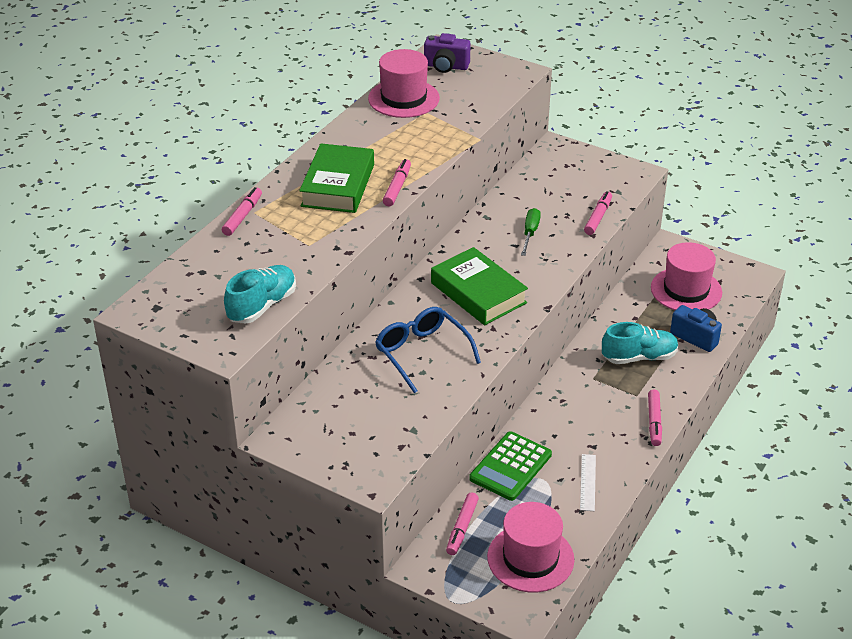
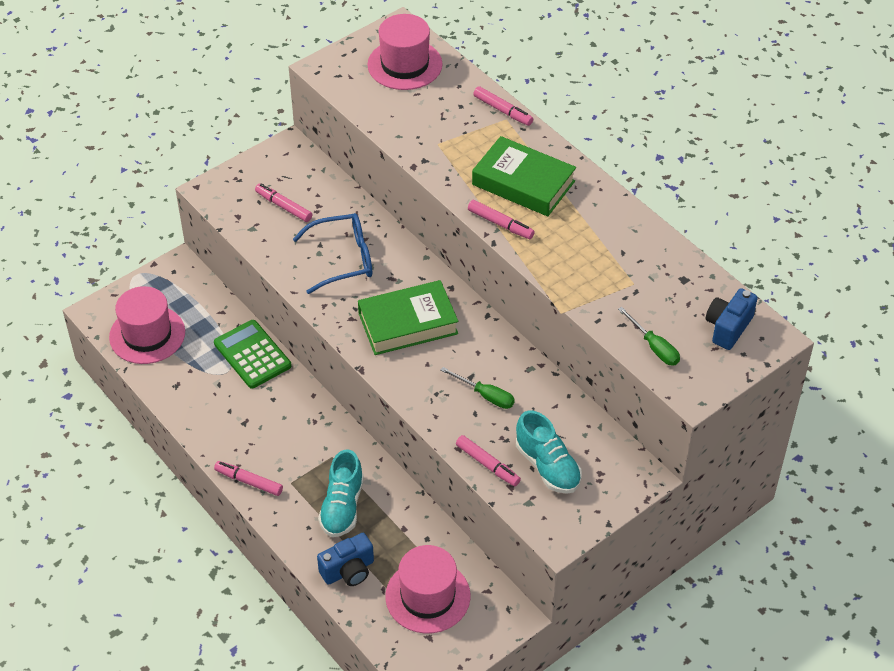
camera: 110 degrees right, 10 degrees up
turquoise shoe [224,265,296,324] -> turquoise shoe moved to [516,410,582,494]
pink hat [368,49,440,118] -> pink hat moved to [367,14,443,90]
purple camera [424,33,471,73] -> blue camera [706,288,758,350]
pink marker [446,492,479,555] -> pink marker moved to [255,184,312,222]
white ruler [580,454,596,511] -> none
none -> green screwdriver [618,307,680,366]

